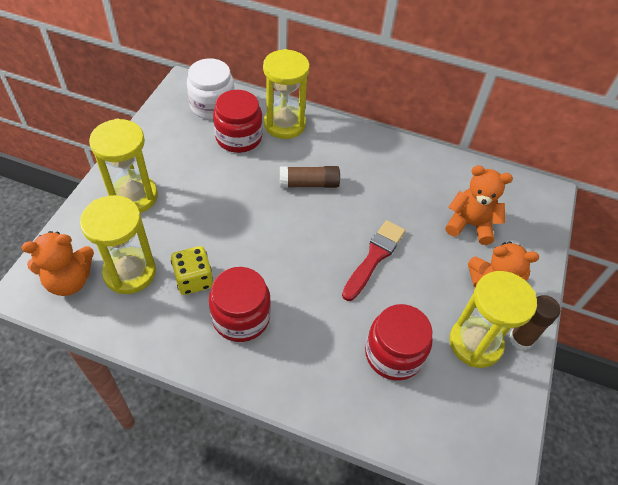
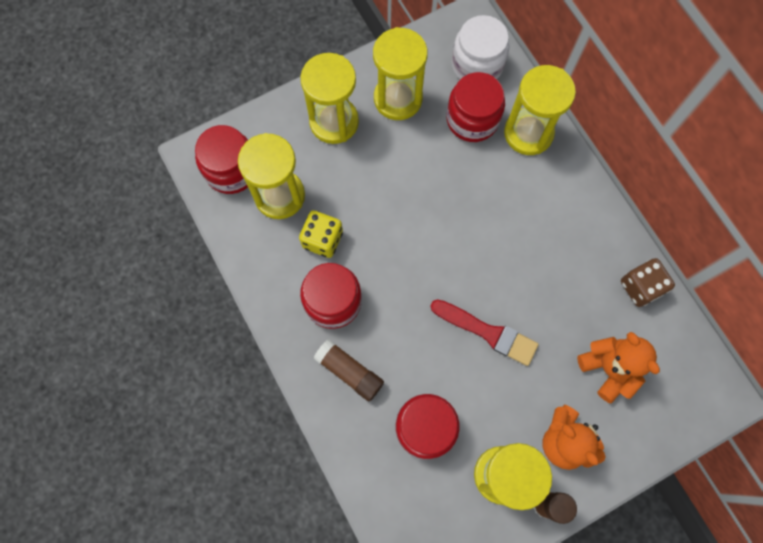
camera: 45 degrees right, 20 degrees up
orange teddy bear [22,231,94,296] -> red jar [195,125,248,194]
brown glue stick [280,166,340,188] -> brown glue stick moved to [313,339,384,401]
red brush [342,220,406,301] -> red brush turned 45 degrees clockwise [431,299,539,366]
none -> yellow hourglass [373,27,428,120]
none -> brown dice [621,258,675,307]

